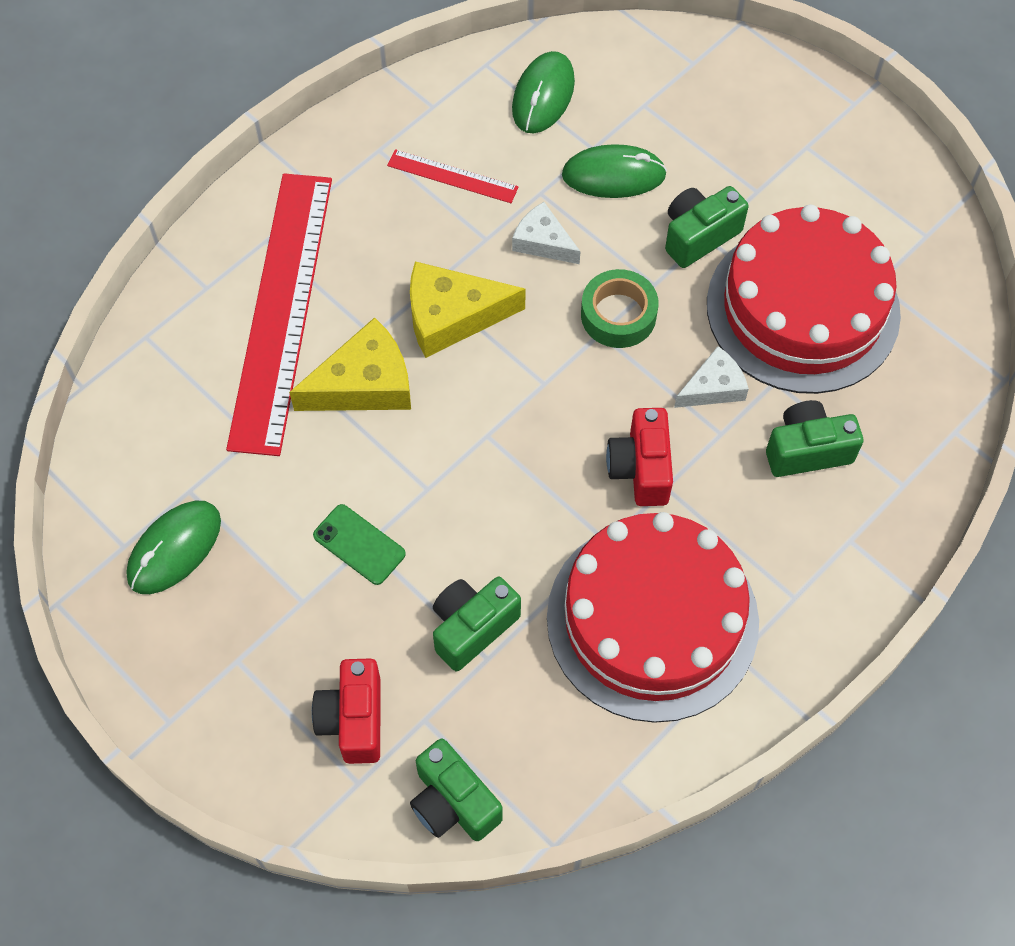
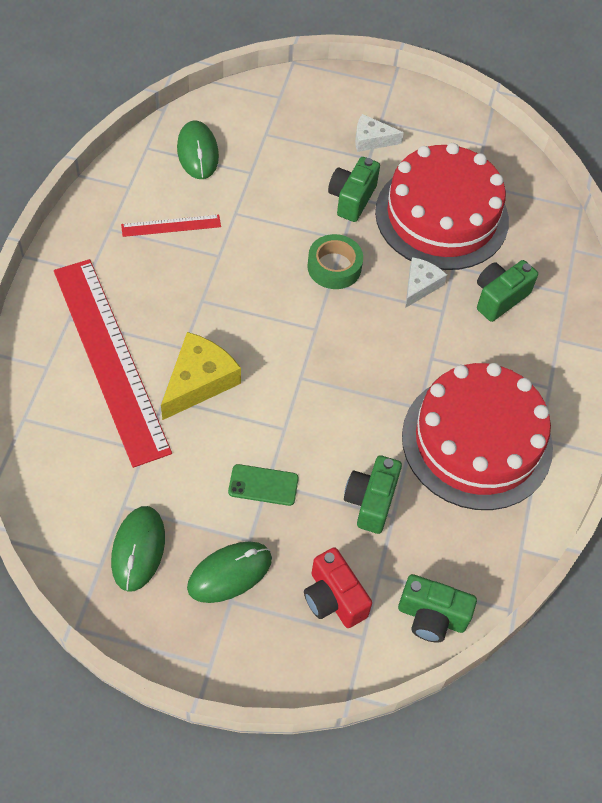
camera: 35 degrees left, 5 degrees down
yellow cheese [410,261,526,358] -> none
white cheese [512,202,580,264] -> white cheese moved to [355,114,404,152]
green mouse [562,144,667,198] -> green mouse moved to [187,542,272,603]
red camera [606,408,673,506] -> none

